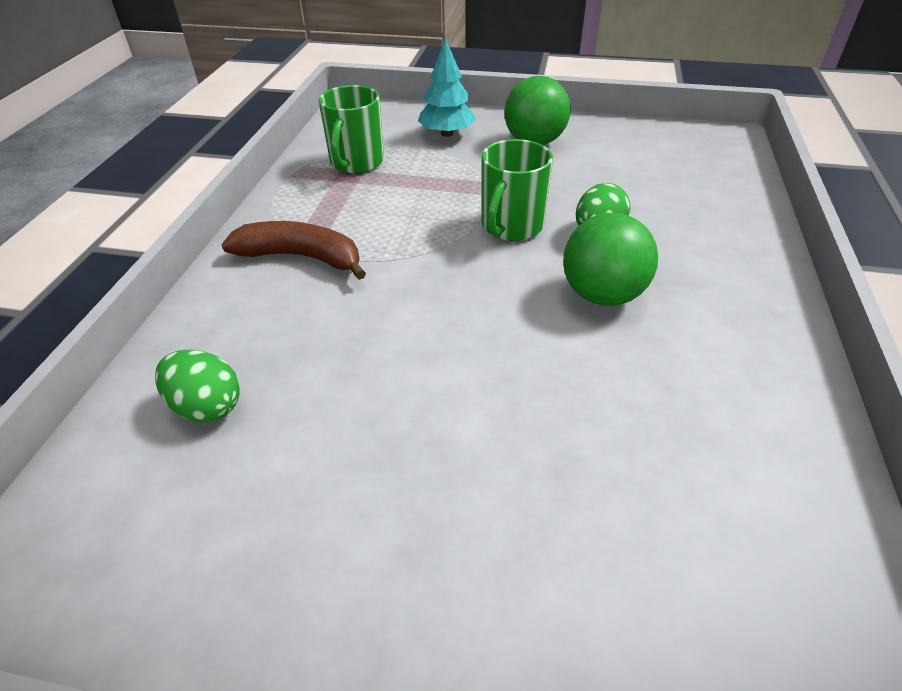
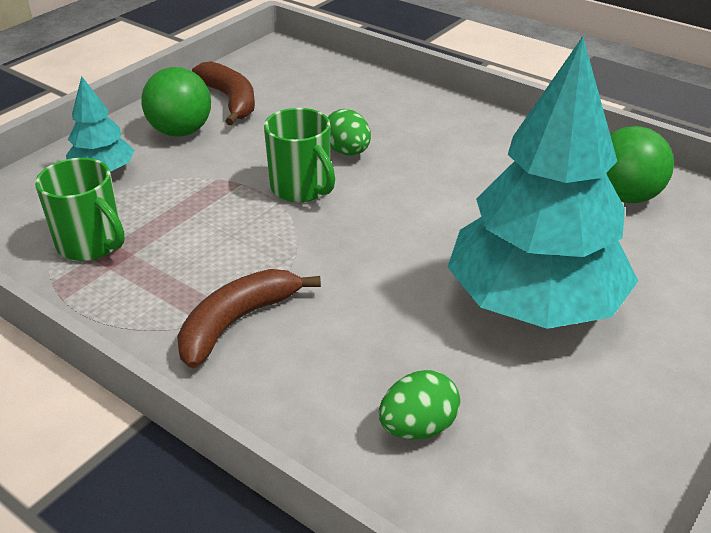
camera: 65 degrees left, 5 degrees down
green ball [563,213,658,306] -> green ball moved to [606,126,674,203]
none -> brown banana [192,61,255,125]
none -> turquoise tree [448,36,638,329]

